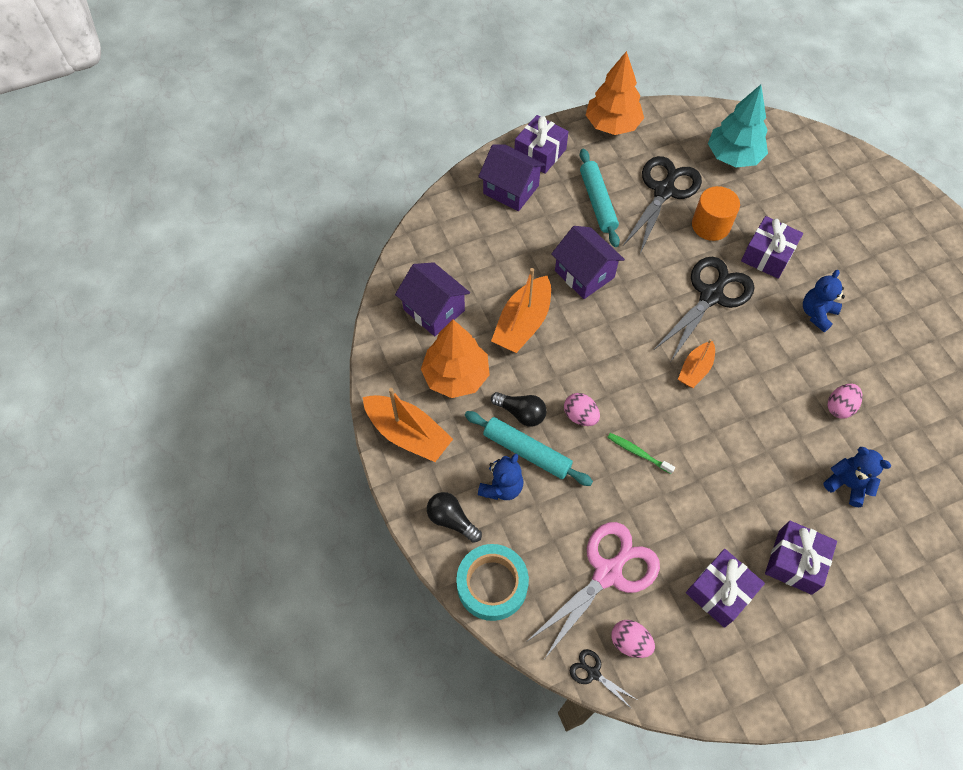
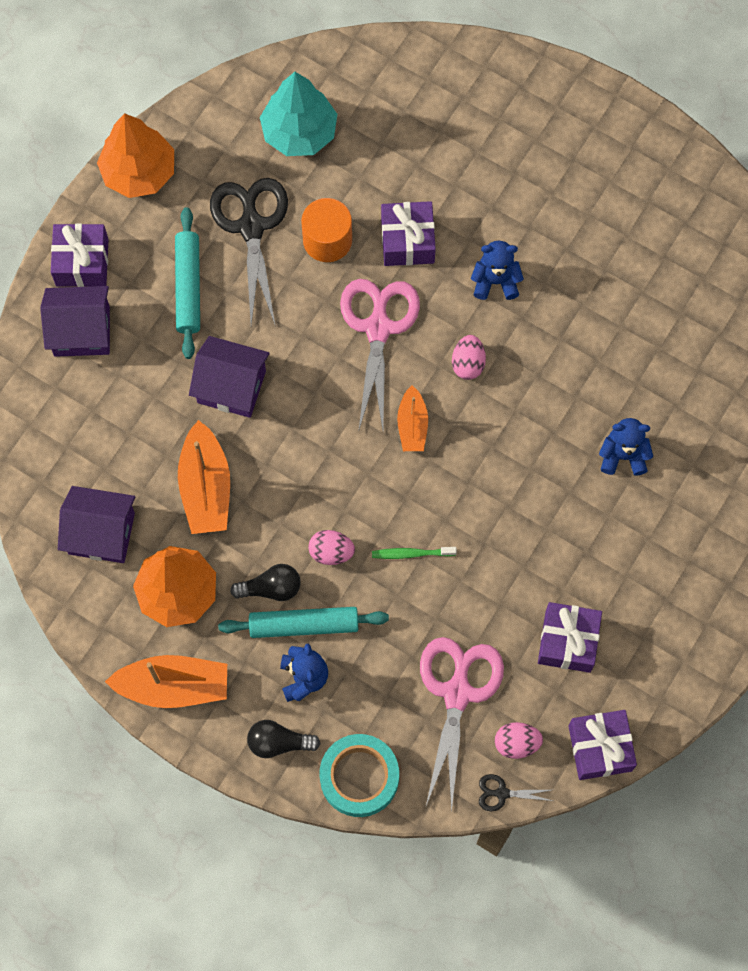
camera: 35 degrees left, 10 degrees up
turquoise rolling pin [580,149,620,247] -> turquoise rolling pin turned 45 degrees clockwise [175,207,200,359]
black scissors [654,257,754,361] -> pink scissors [340,279,420,432]
purple gift [765,521,837,595] -> purple gift moved to [568,710,637,780]
blue teddy bear [803,270,845,332] -> blue teddy bear turned 90 degrees clockwise [471,241,524,300]
pink egg [828,384,863,418] -> pink egg moved to [452,335,486,380]

